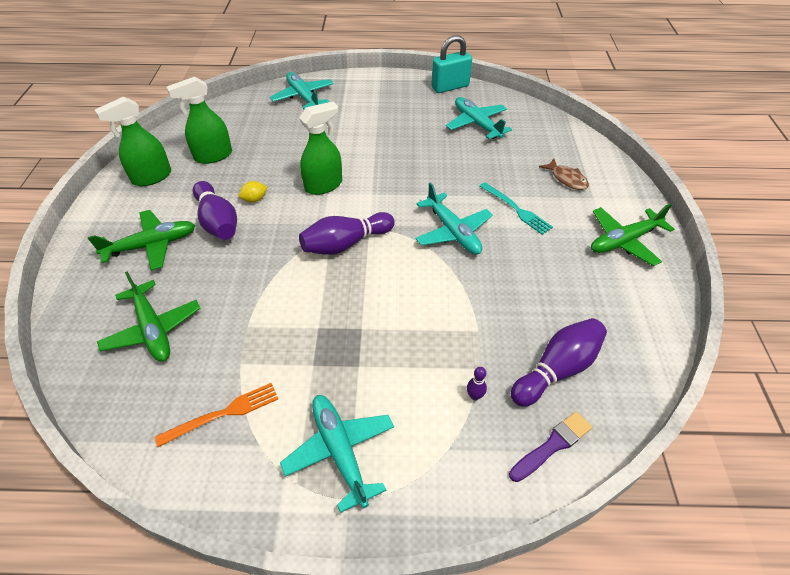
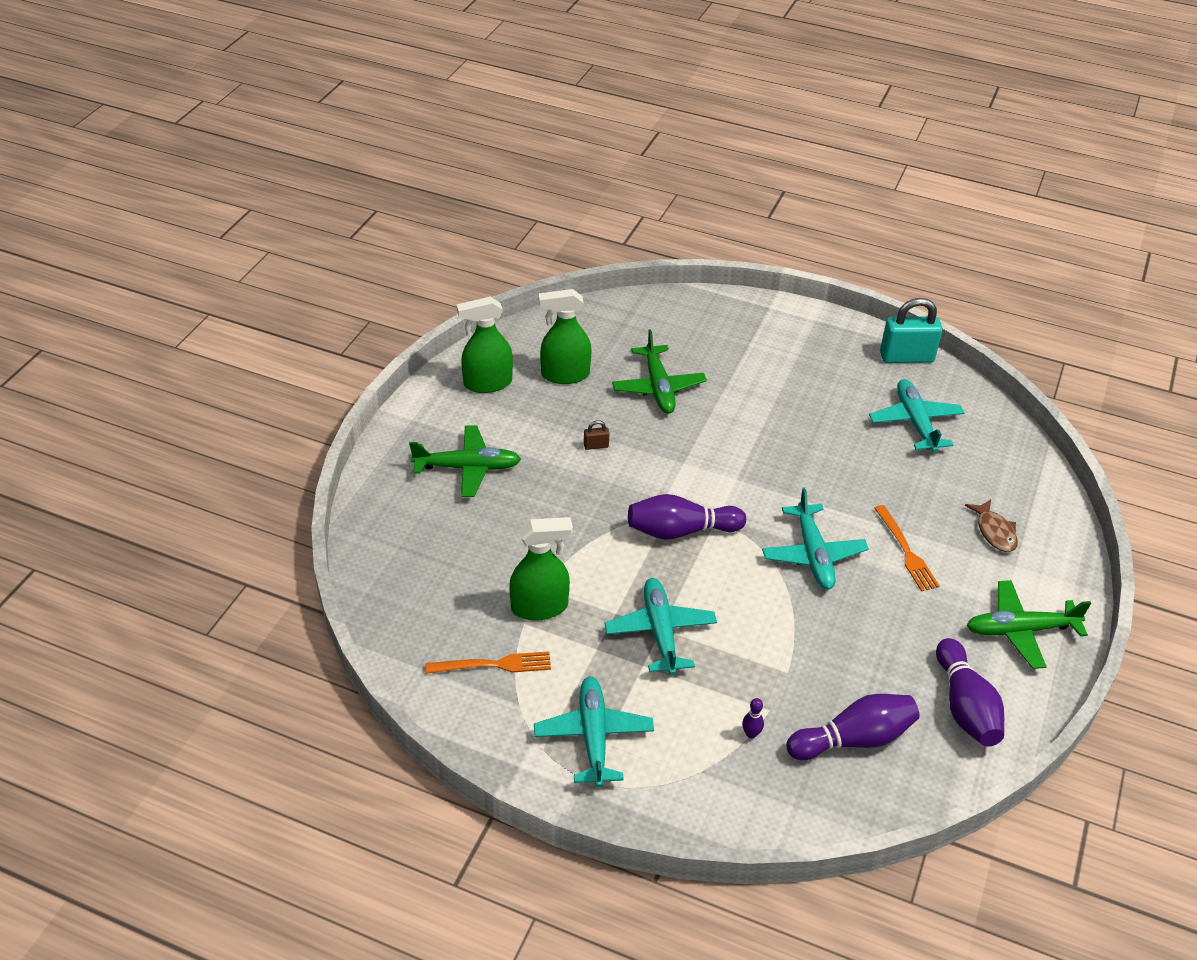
camera: 20 degrees right, 5 degrees down
green plane [97,272,201,362] -> green plane moved to [612,329,707,414]
purple bowling pin [193,181,237,240] -> purple bowling pin moved to [936,638,1004,747]
yellow lemon [239,181,267,203] -> brown padlock [584,420,610,450]
turquoise plane [270,72,334,110] -> turquoise plane moved to [604,578,717,675]
green spray bottle [299,101,342,195] -> green spray bottle moved to [509,517,573,621]
turquoise fork [480,182,553,235] -> orange fork [874,505,940,592]
purple brush [509,412,592,482] -> none

